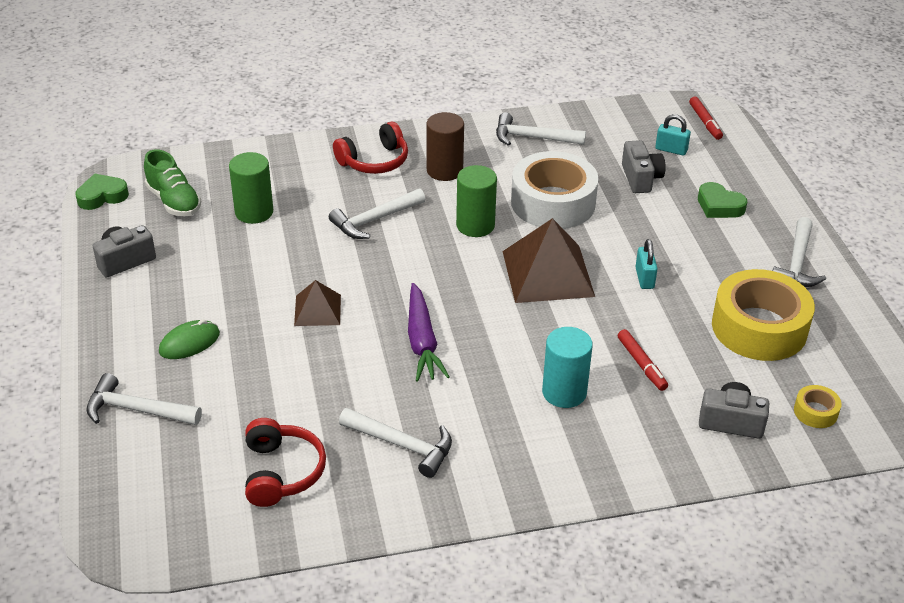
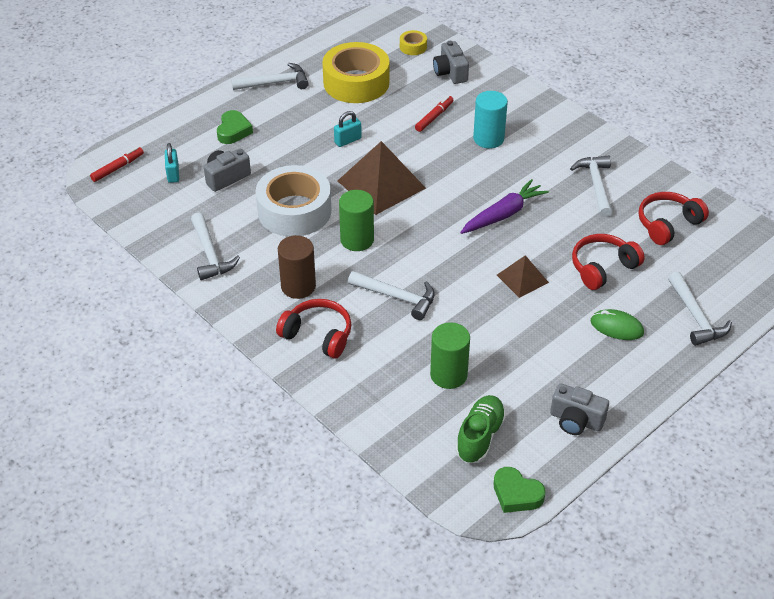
camera: 120 degrees left, 5 degrees up
none -> red headphones [572,234,645,290]

